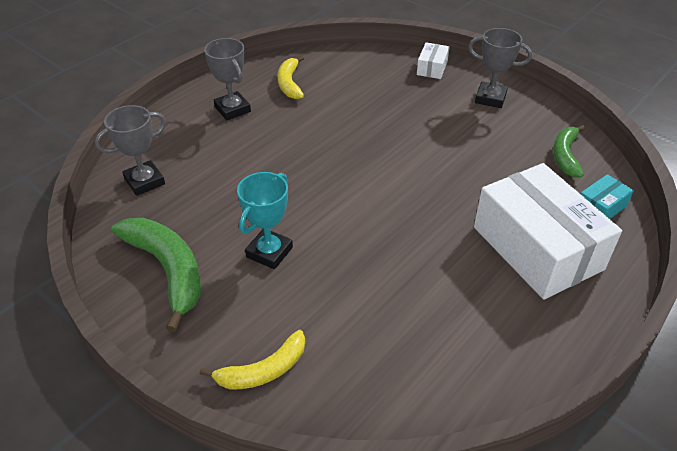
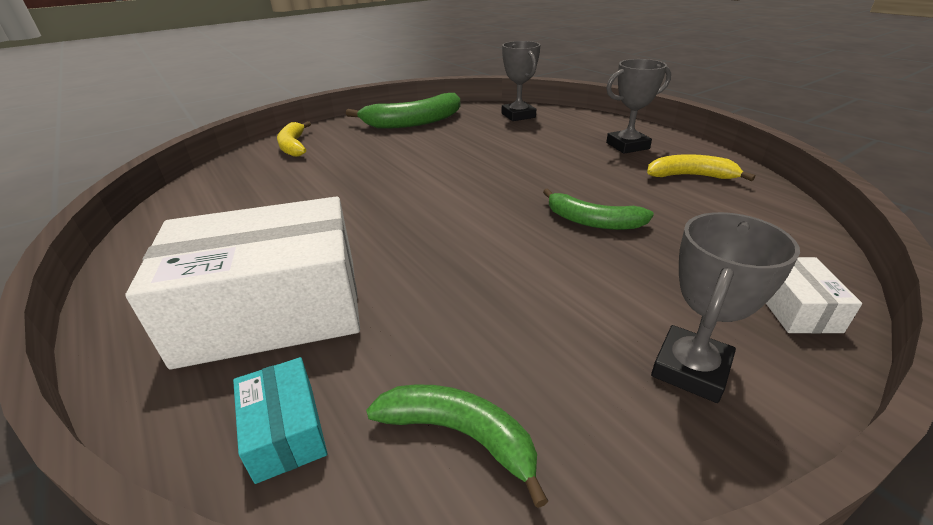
camera: 105 degrees right, 10 degrees down
turquoise trophy [237,172,293,269] -> none
white box [417,42,450,79] -> white box turned 60 degrees clockwise [766,257,862,334]
none -> green banana [543,188,654,230]

